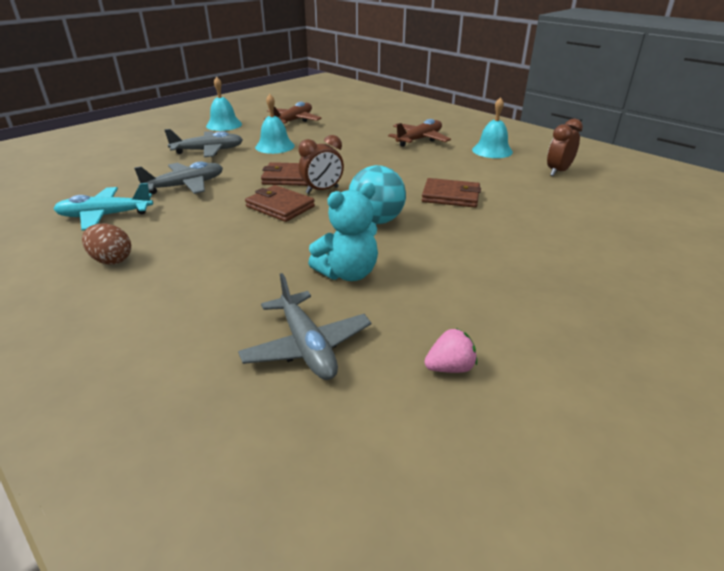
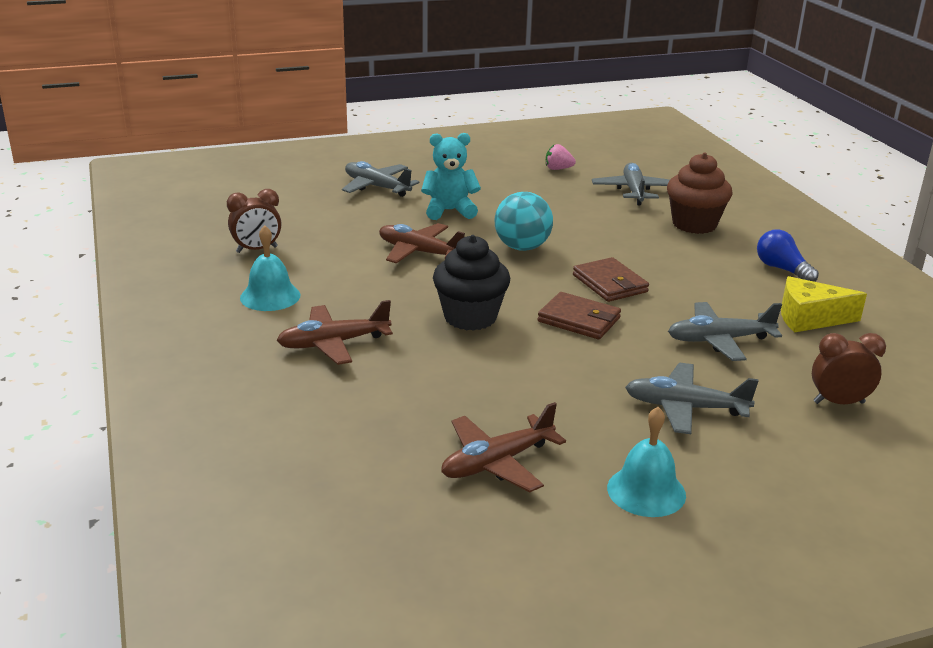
camera: 155 degrees left, 5 degrees down
turquoise plane [54,183,153,231] -> yellow cheese [781,276,867,333]
brown egg [82,224,131,265] -> blue light bulb [757,229,819,282]
turquoise bell [255,94,295,154] -> none
brown clock [298,135,344,194] -> brown clock moved to [812,333,886,404]
turquoise teddy bear [308,183,378,281] -> turquoise teddy bear moved to [421,133,481,220]
brown wallet [422,178,481,208] -> brown plane [379,223,465,263]
none -> grey plane [342,161,420,197]
none -> black cupcake [433,235,510,331]
none -> brown cupcake [667,153,732,234]

